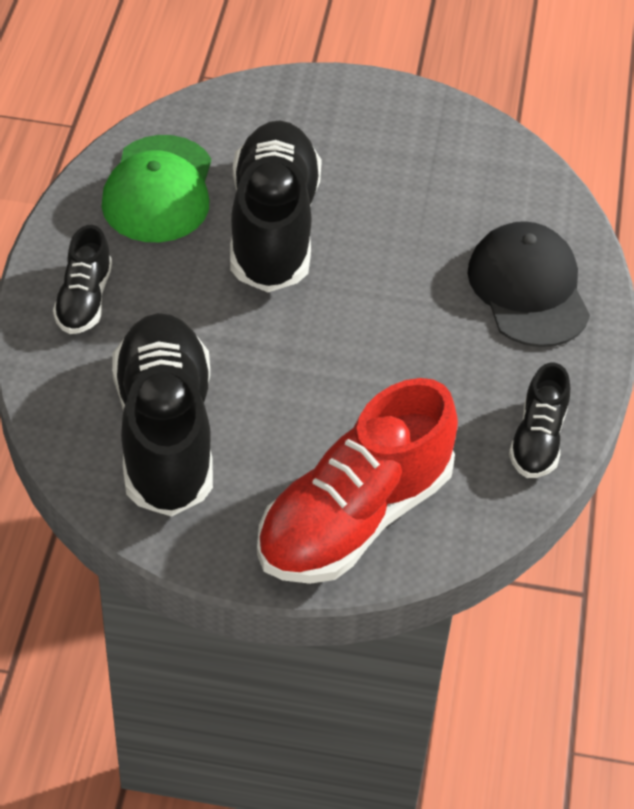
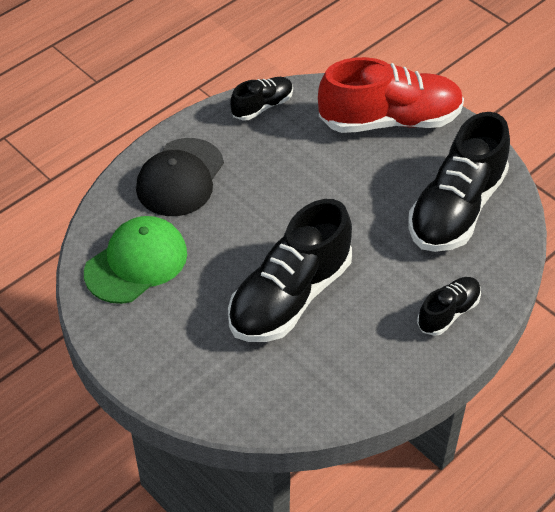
camera: 140 degrees left, 0 degrees up
green cap [102,135,211,242] -> green cap moved to [84,216,187,304]

